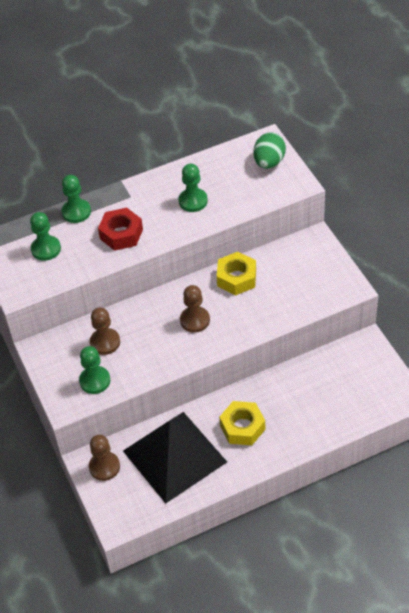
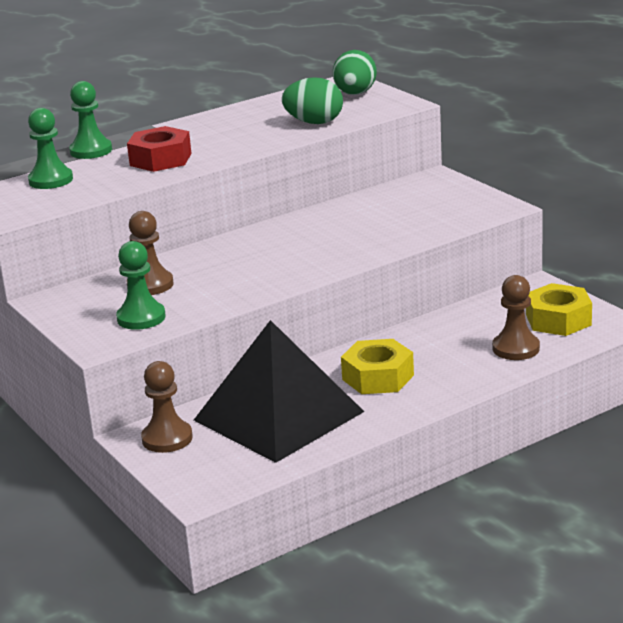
camera: 10 degrees left, 25 degrees down
green pawn [179,164,208,212] -> none
brown pawn [180,285,210,333] -> brown pawn moved to [492,275,540,360]
yellow nut [217,252,256,295] -> yellow nut moved to [526,283,592,336]
none -> green egg [282,77,343,124]

